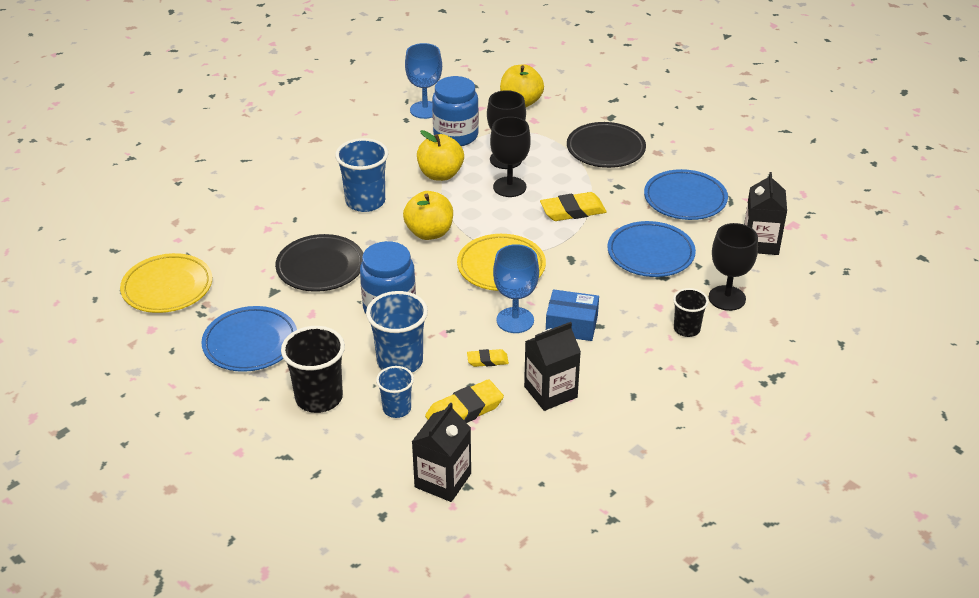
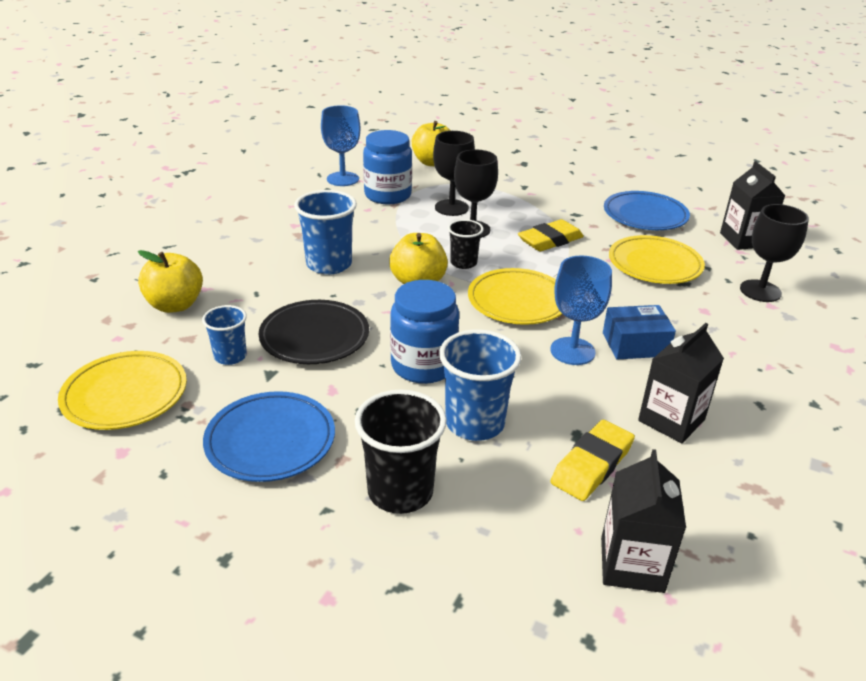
camera: 20 degrees left, 5 degrees down
blue cup [376,366,414,418] -> blue cup moved to [202,305,247,365]
yellow apple [417,130,464,181] -> yellow apple moved to [138,250,203,313]
yellow eraser [467,349,509,367] -> none
black plate [567,122,646,168] -> none
blue plate [607,221,696,277] -> yellow plate [609,235,705,284]
black cup [673,288,709,337] -> black cup moved to [448,219,484,269]

